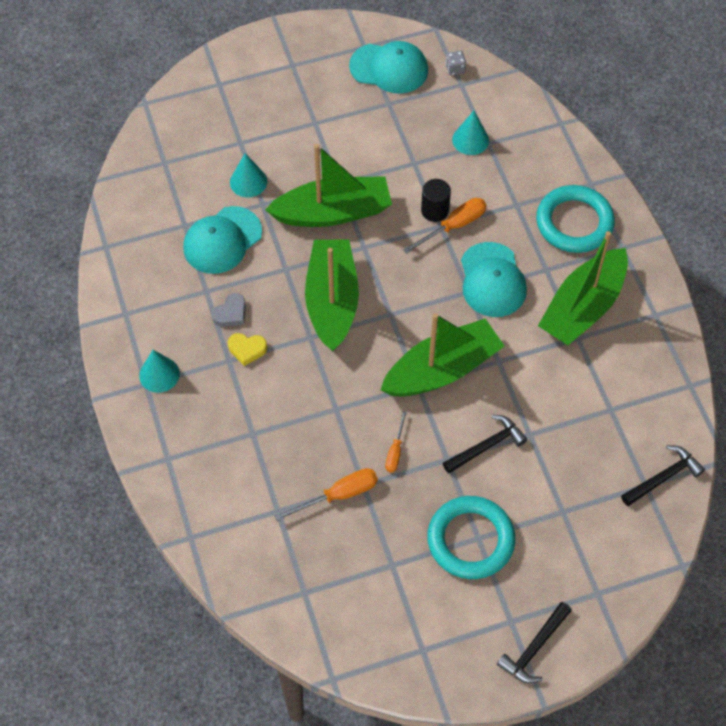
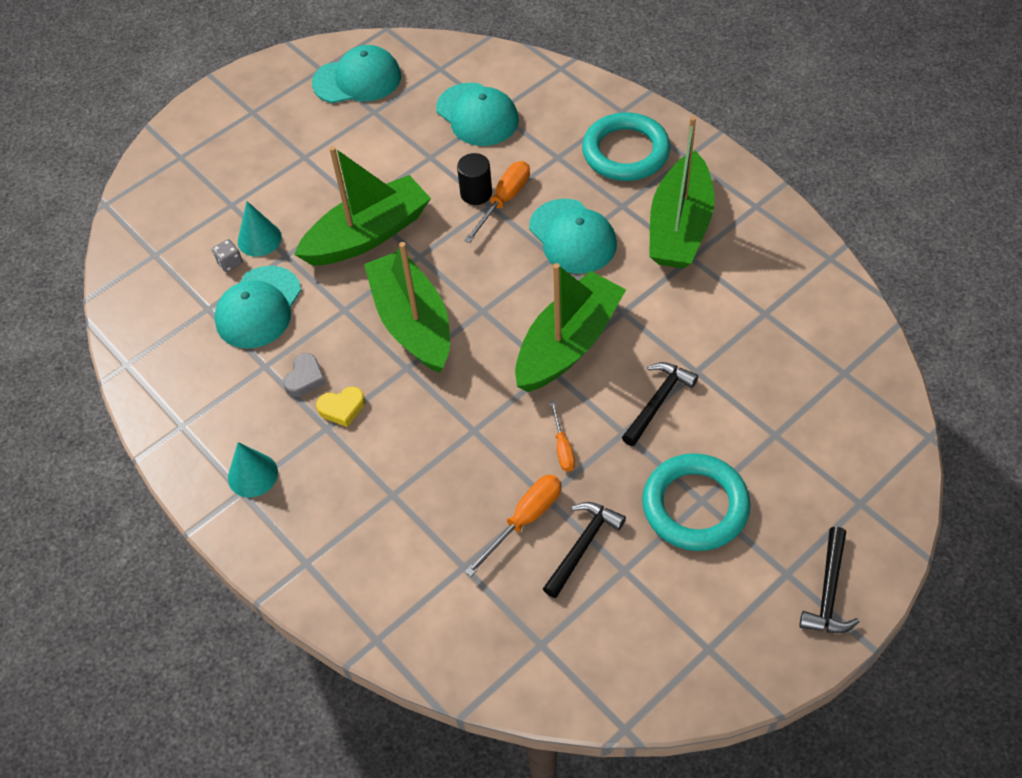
camera: 20 degrees left, 5 degrees down
grey dice [445,51,466,76] -> grey dice moved to [212,239,243,272]
turquoise cone [452,111,489,155] -> turquoise cap [436,83,519,146]
black hammer [621,445,705,506] -> black hammer moved to [543,502,626,598]

